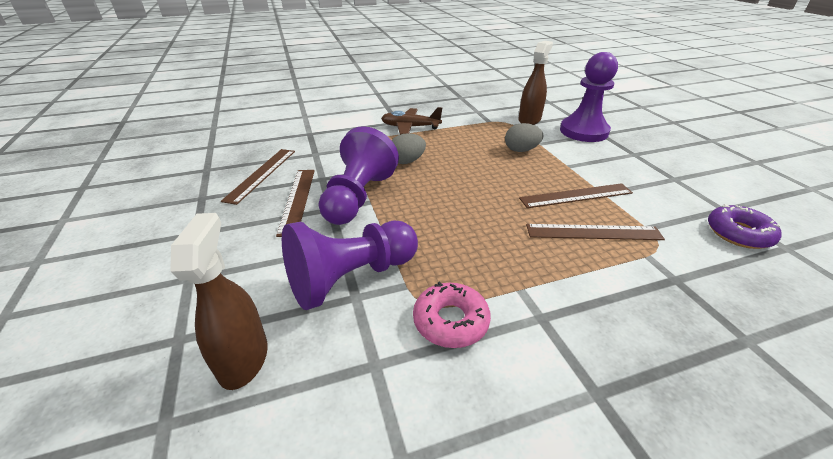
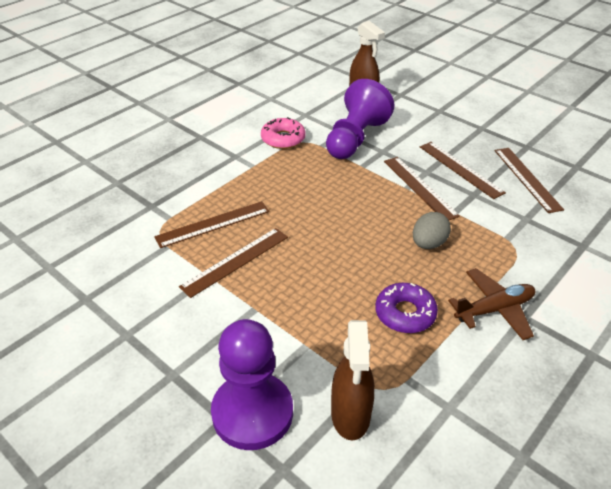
camera: 150 degrees right, 5 degrees up
purple pawn [319,126,399,225] -> brown ruler [384,157,460,220]
grey egg [505,123,543,152] -> none
purple donut [708,204,781,249] -> purple donut moved to [375,283,438,333]

